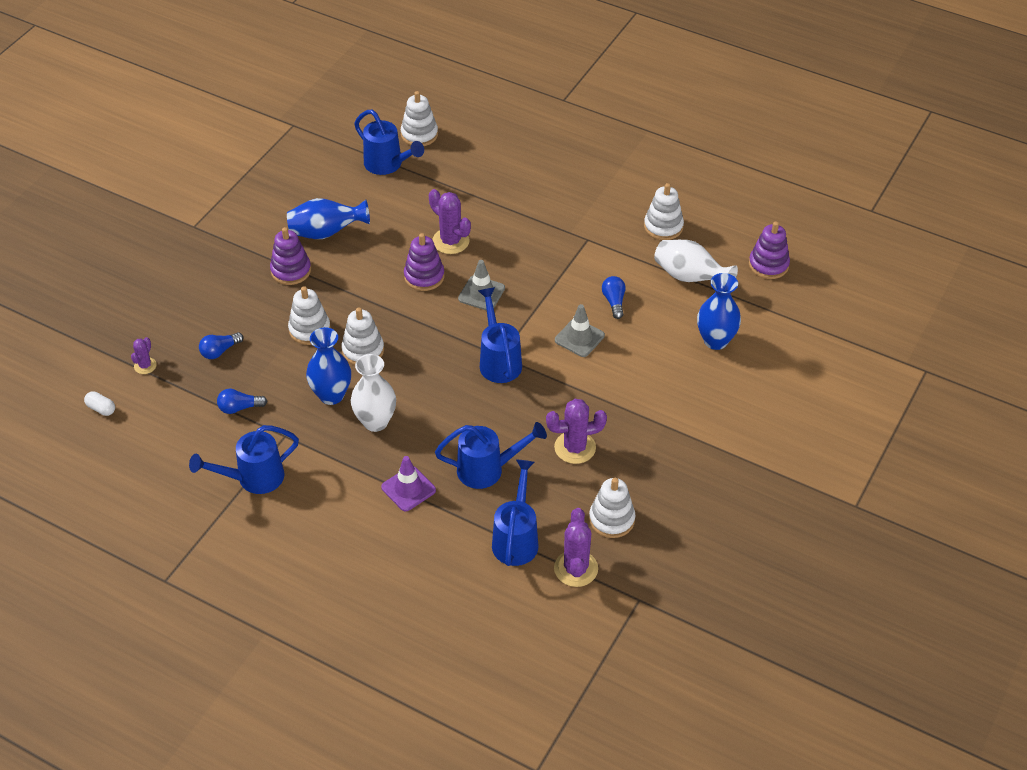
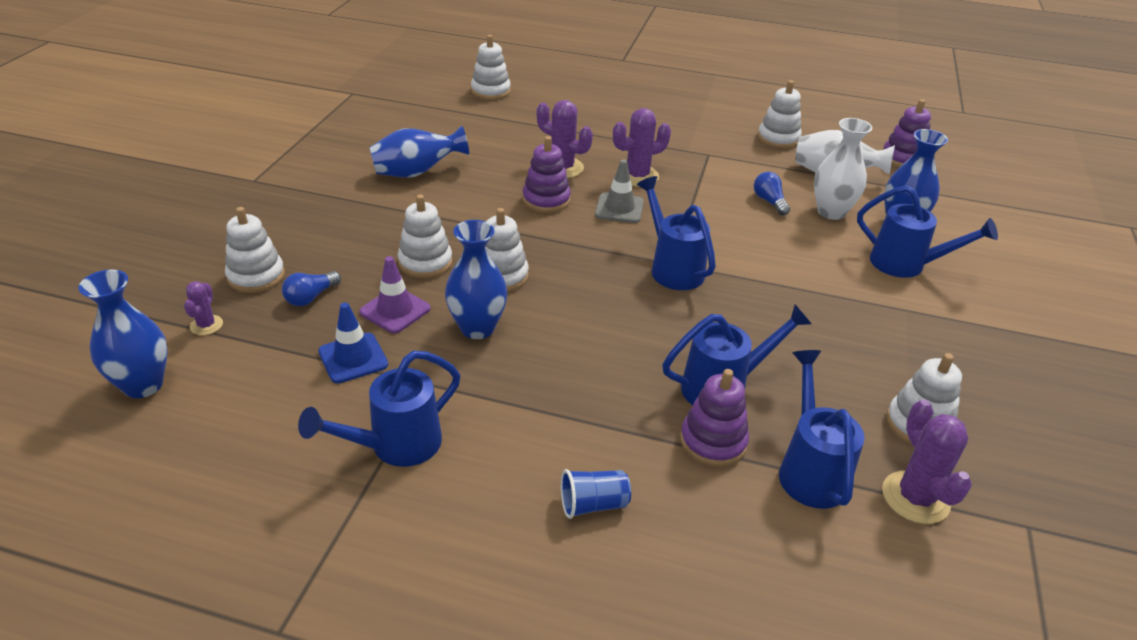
camera: 15 degrees left, 10 degrees down
white capsule [84,391,115,416] -> blue vase [78,269,167,398]
blue light bulb [217,389,267,414] -> blue traffic cone [318,302,388,383]
purple stacking toy [270,227,311,285] -> purple stacking toy moved to [680,369,749,467]
white vase [351,354,396,432] -> white vase moved to [814,118,872,220]
blue watering can [354,110,424,175] -> blue watering can moved to [857,185,998,278]
purple traffic cone [381,456,436,511] -> purple traffic cone moved to [359,256,431,333]
purple cactus [546,399,607,464] -> purple cactus moved to [613,108,671,187]
grey traffic cone [555,304,605,357] -> none
none -> white stacking toy [225,207,285,293]
none -> blue cup [561,469,631,519]

